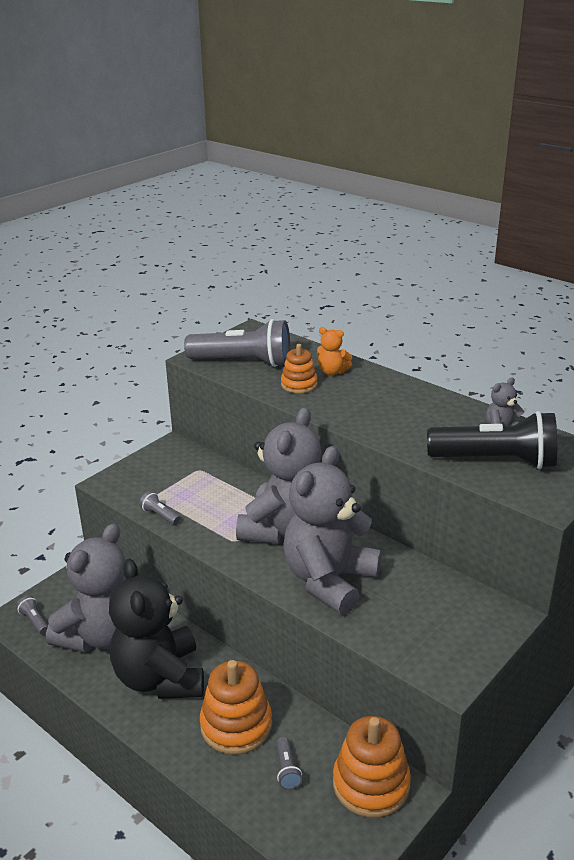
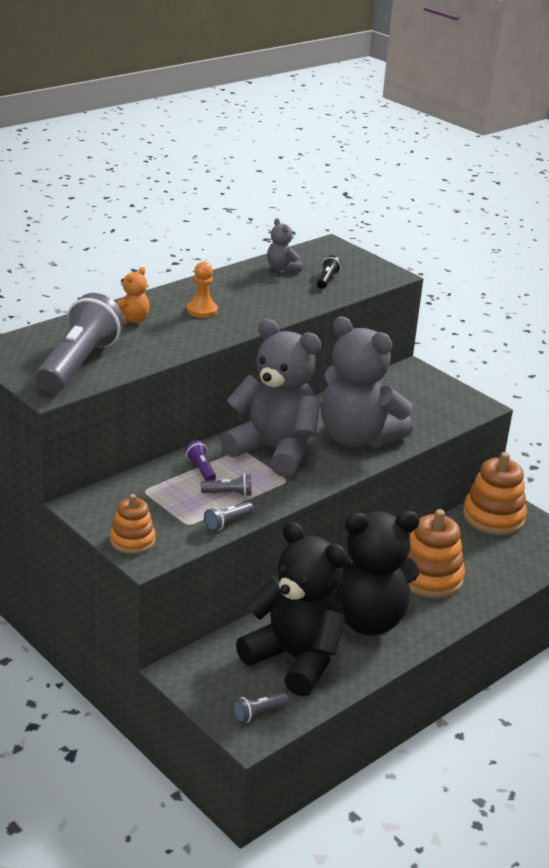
camera: 85 degrees left, 0 degrees up
grey teddy bear [46,523,126,653] -> black teddy bear [236,521,348,697]
grey flashlight [276,737,302,790] -> grey flashlight moved to [201,474,252,497]
orange stacking toy [281,344,318,393] -> orange stacking toy moved to [110,494,156,554]
black flashlight [427,411,557,469] -> black flashlight [317,255,342,289], size x0.40
none -> purple flashlight [185,440,216,481]
none -> orange pawn [187,262,218,318]

